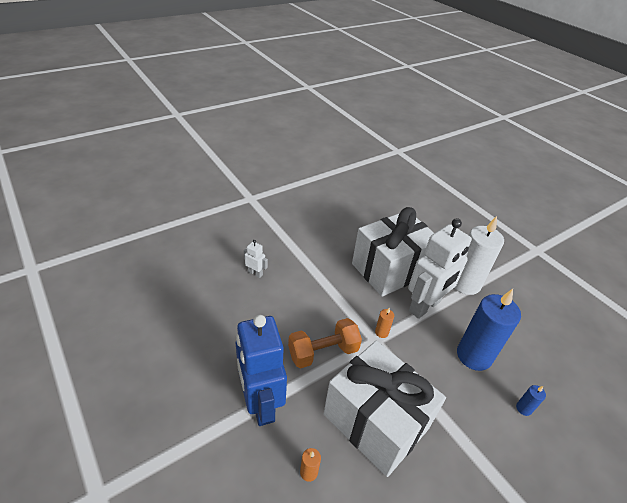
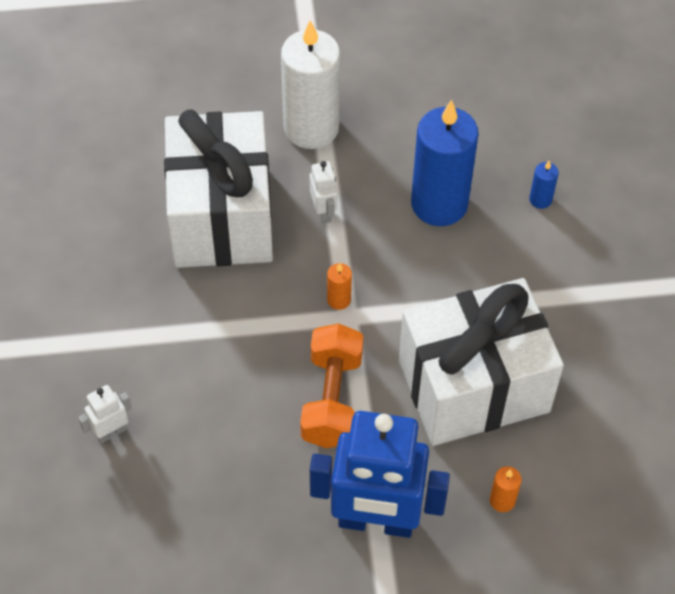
camera: 60 degrees left, 15 degrees up
white robot [408,218,472,319] -> white robot [310,161,337,224], size x0.42

